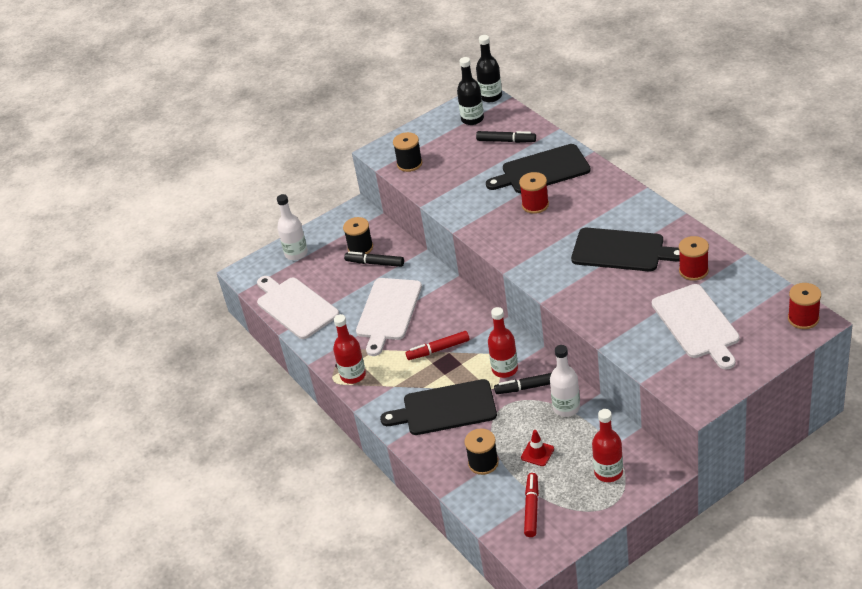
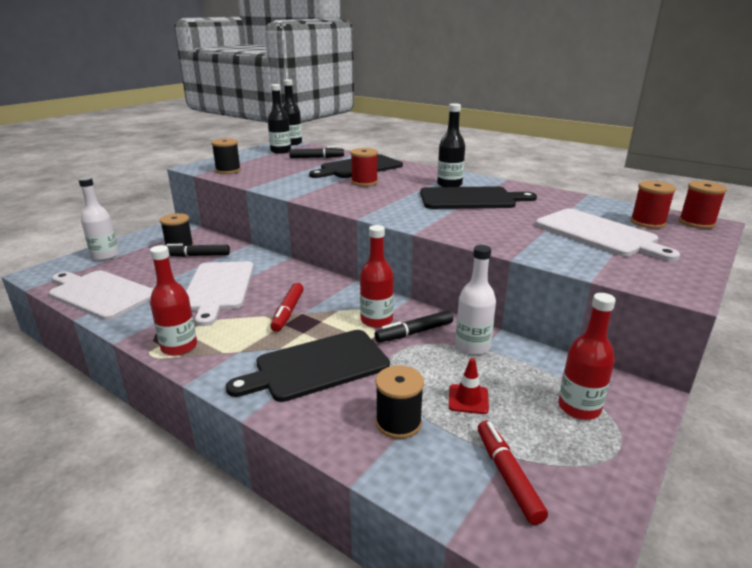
camera: 25 degrees left, 15 degrees down
red marker [405,331,469,360] -> red marker turned 45 degrees counterclockwise [270,283,304,332]
red spool [679,236,709,281] -> red spool moved to [630,181,676,229]
none -> black bottle [437,103,465,187]

